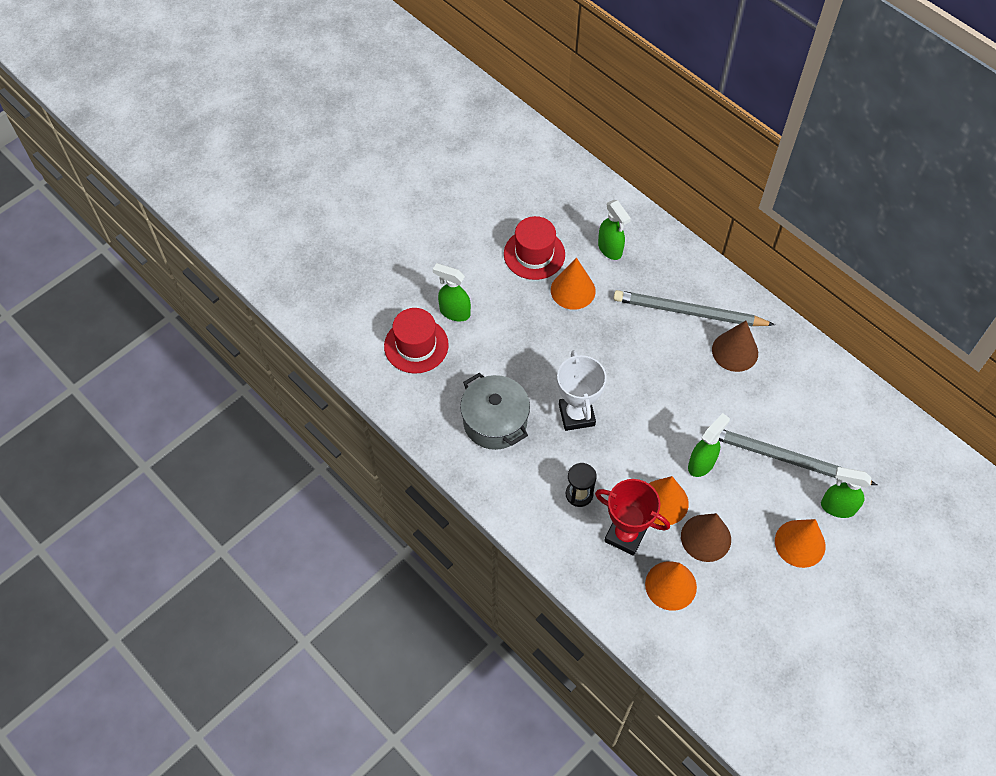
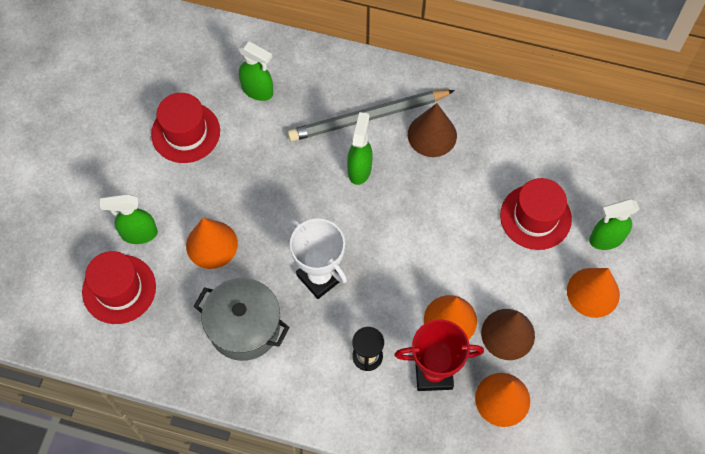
camera: 30 degrees left, 5 degrees up
orange cone [551,257,596,310] -> orange cone moved to [186,218,238,269]
green spray bottle [688,413,730,477] -> green spray bottle moved to [347,112,373,185]
grey pencil [708,426,877,485] -> red hat [500,178,572,250]

